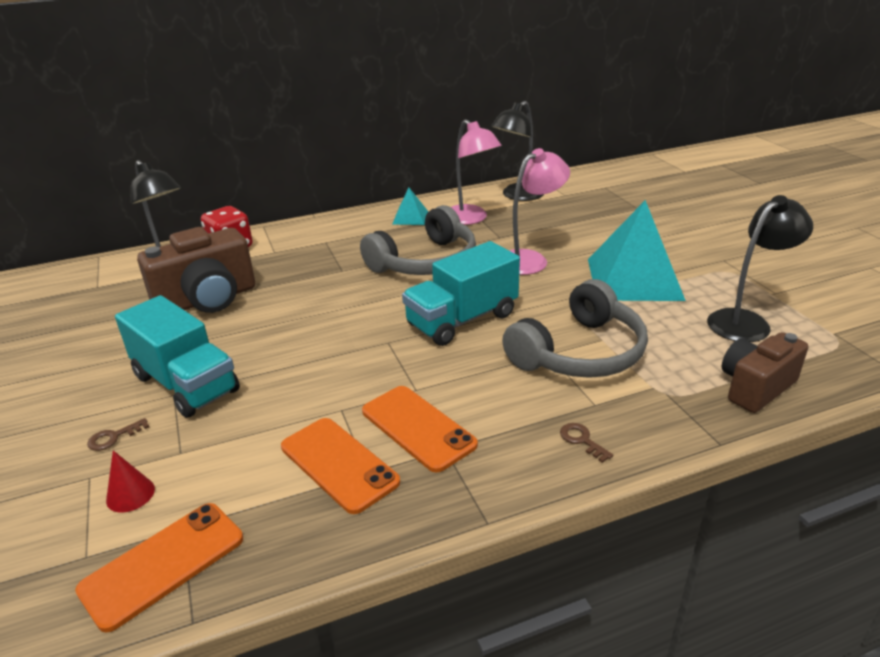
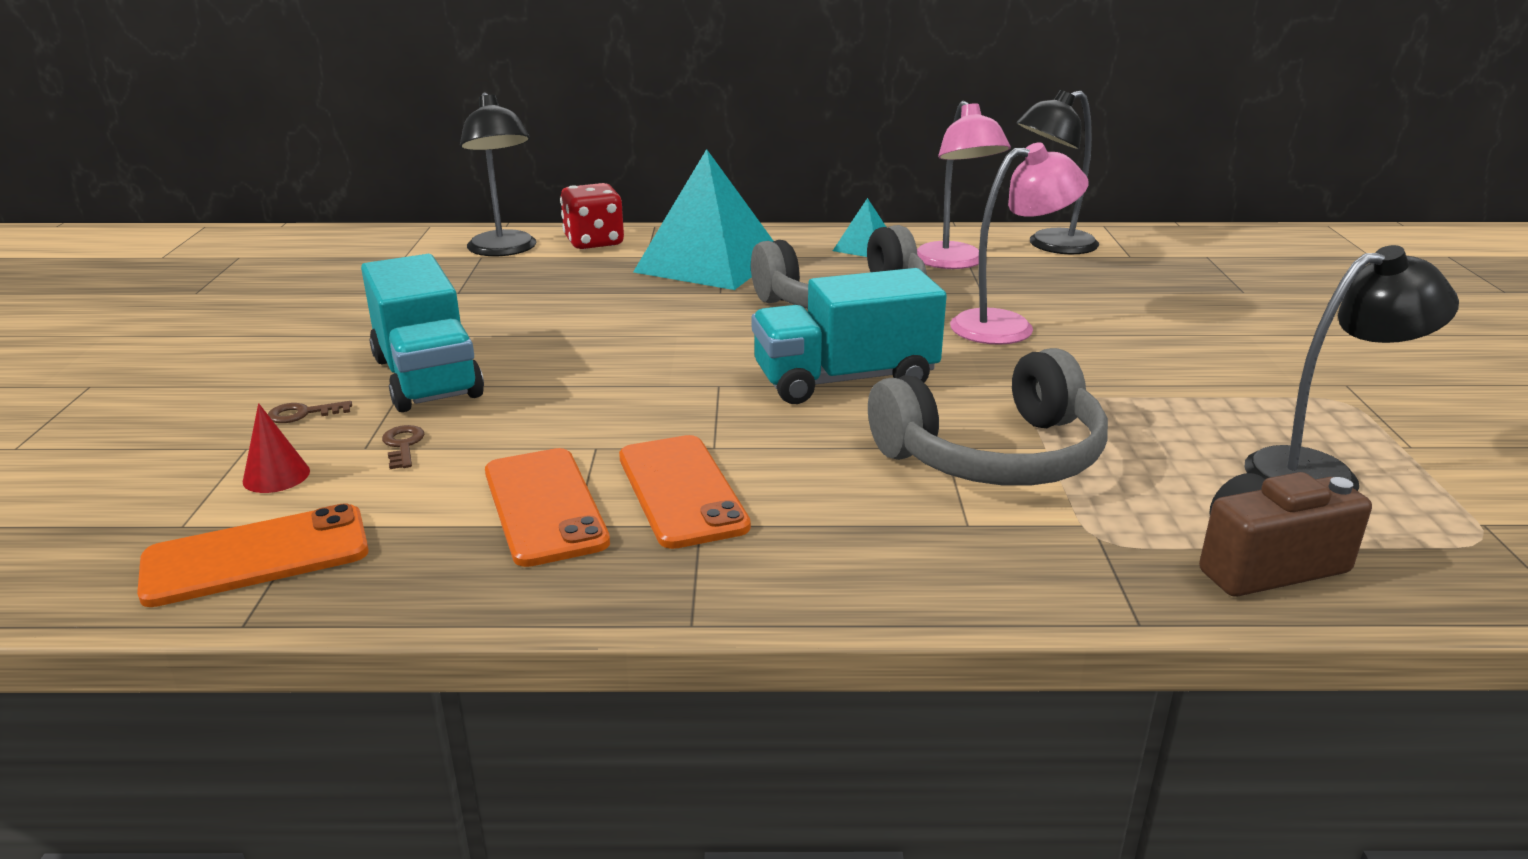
camera: 20 degrees right, 5 degrees down
brown camera [137,227,255,313] -> none
brown key [560,423,613,463] -> brown key moved to [382,425,424,469]
turquoise pyramid [588,200,686,301] -> turquoise pyramid moved to [633,149,773,290]

